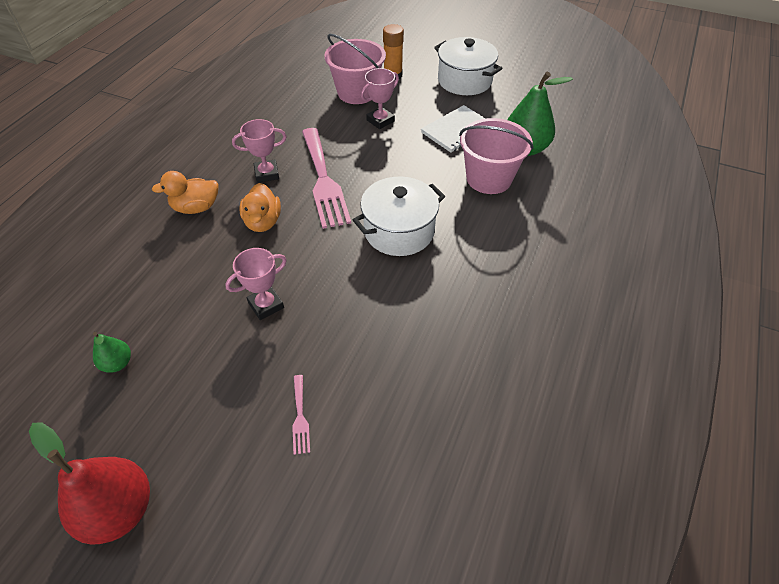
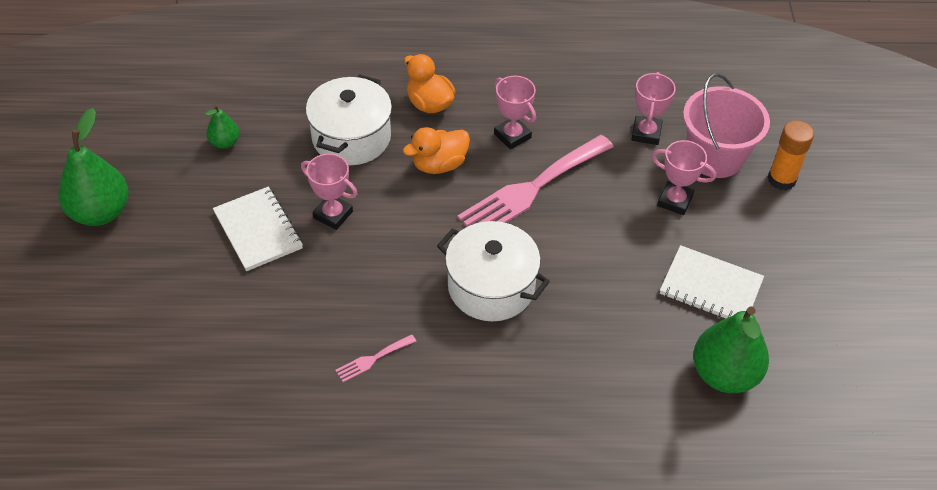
camera: 65 degrees right, 0 degrees up
red pear [29,422,150,545] -> green pear [58,108,129,226]
pink fork [292,375,310,455] -> pink fork moved to [335,334,417,382]
white pot [434,37,502,95] -> white pot moved to [306,74,392,165]
pink bucket [459,118,533,194] -> none
none -> white notebook [213,186,303,271]
none -> pink trophy [631,72,676,145]

